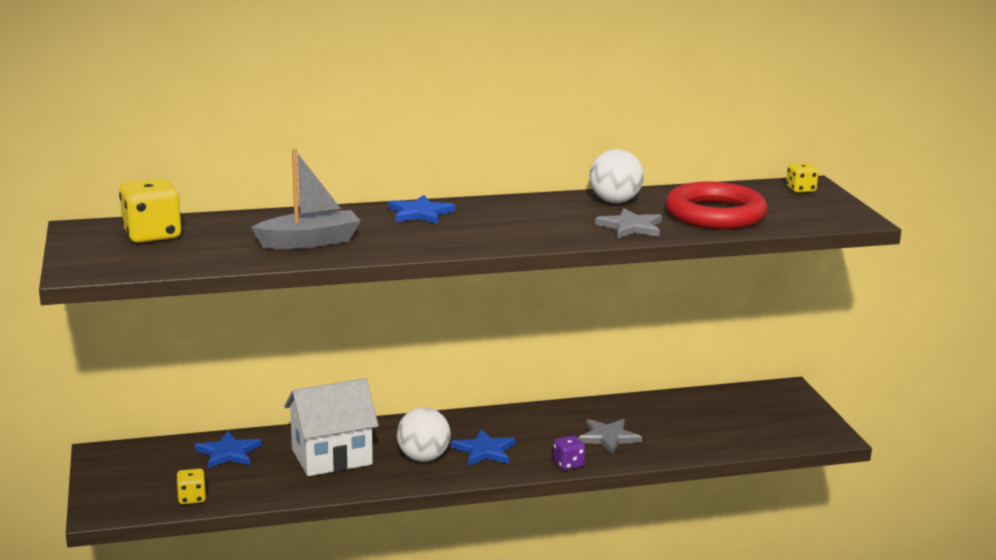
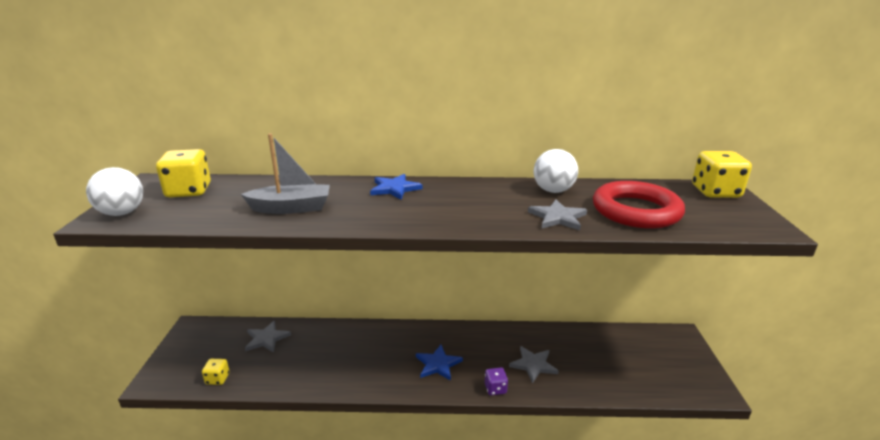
camera: 15 degrees right, 5 degrees up
blue star [195,431,262,469] -> grey star [245,321,291,353]
white house [284,378,379,476] -> none
white ball [397,407,451,462] -> white ball moved to [86,167,143,216]
yellow dice [786,163,819,193] -> yellow dice [692,151,752,198], size x1.86

